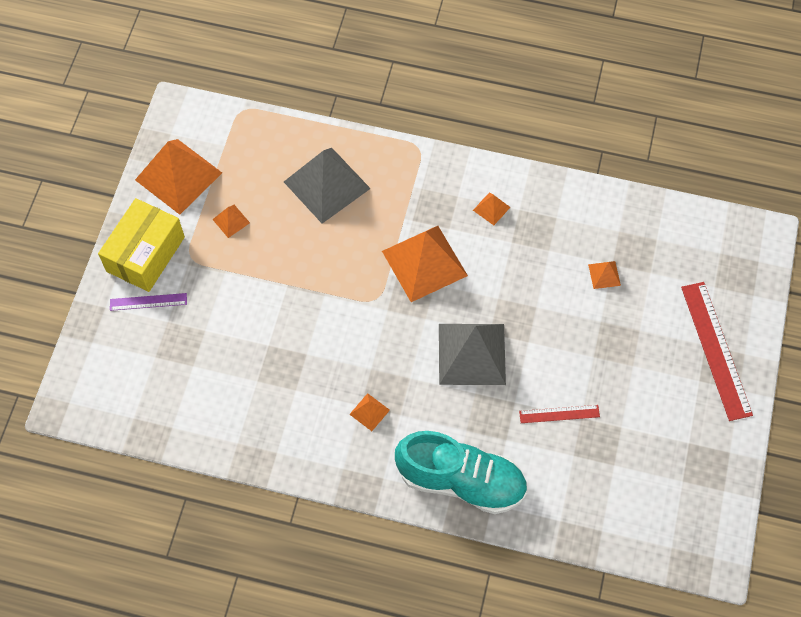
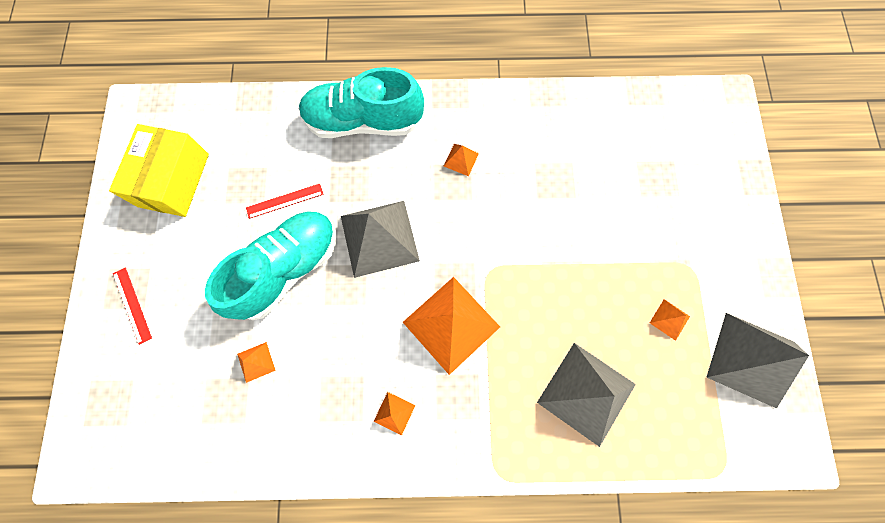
camera: 165 degrees right, 10 degrees up
yellow box [98,198,185,292] -> yellow box moved to [109,124,209,217]
purple ruler [110,293,187,311] -> none
orange pyramid [135,139,222,215] -> grey pyramid [707,313,809,408]
red ruler [681,282,753,421] -> red ruler [113,268,152,345], size x0.52
none -> turquoise shoe [205,211,336,320]

